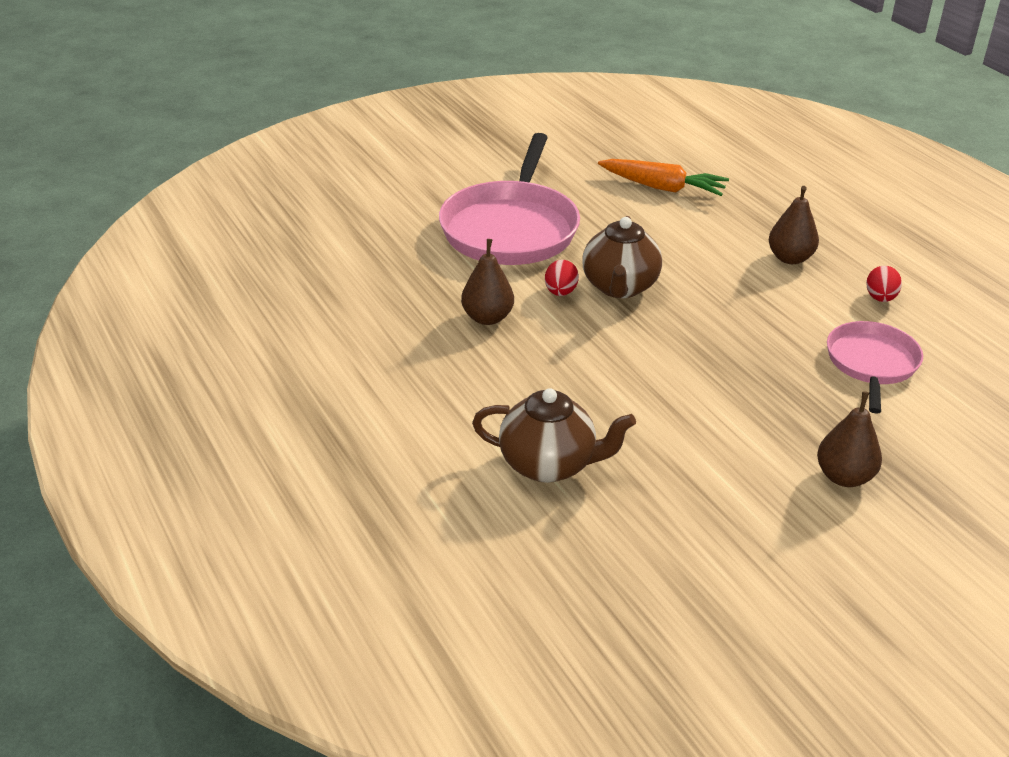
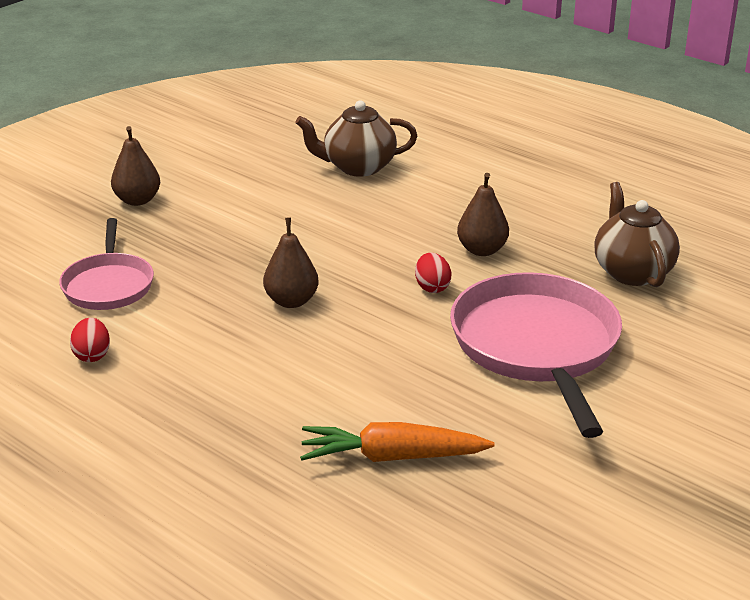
camera: 160 degrees right, 5 degrees down
brown teapot [582,216,662,298] -> brown teapot moved to [595,182,680,287]
brown pear [769,186,819,264] -> brown pear moved to [263,217,319,308]

